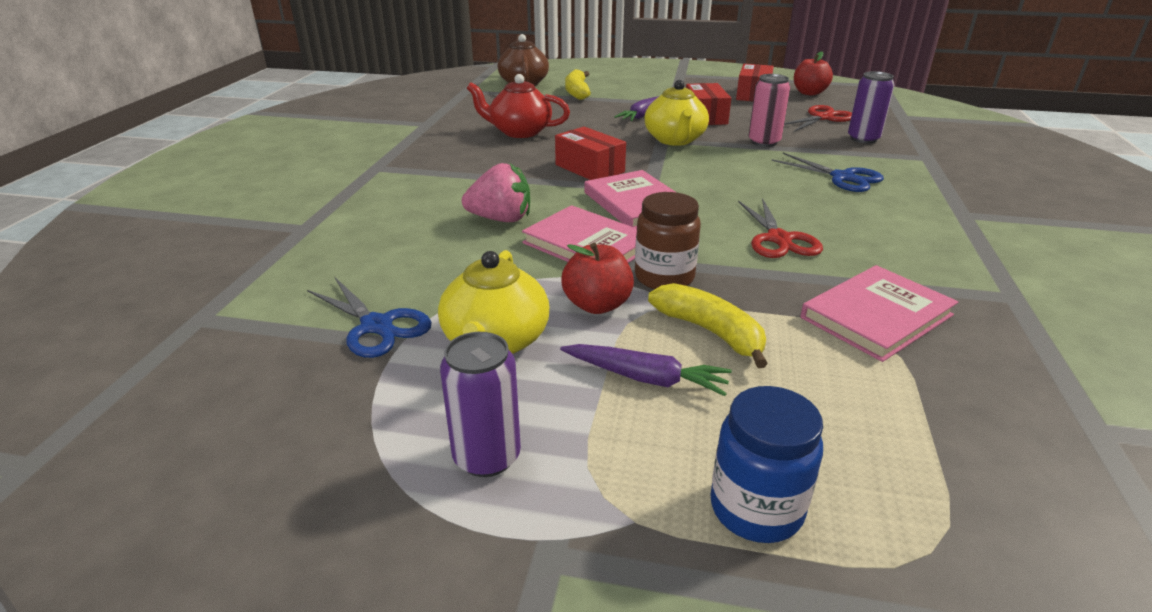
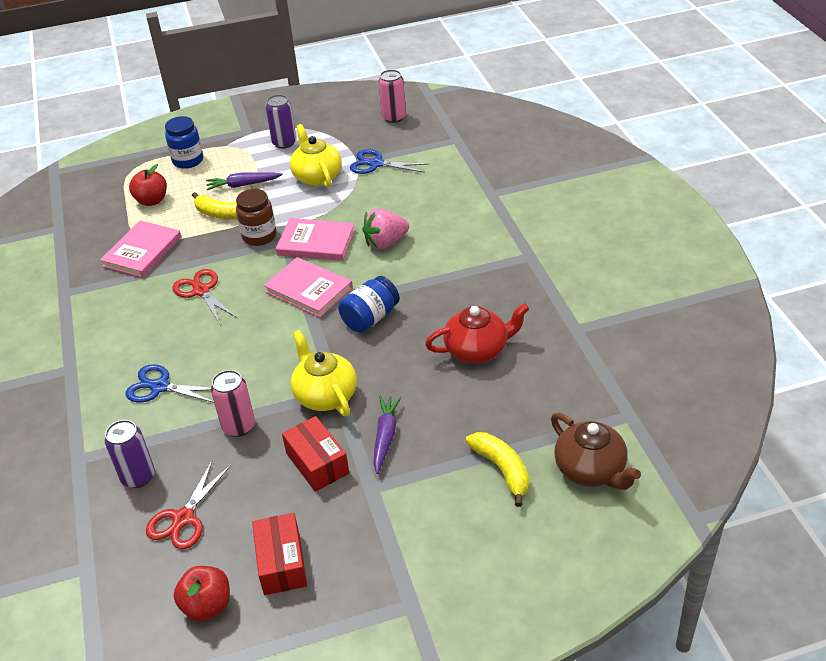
camera: 155 degrees right, 10 degrees up
red box [555,127,626,180] -> blue jar [338,276,400,333]
red apple [561,243,634,314] -> red apple moved to [129,164,167,206]
none -> pink can [378,70,406,123]

